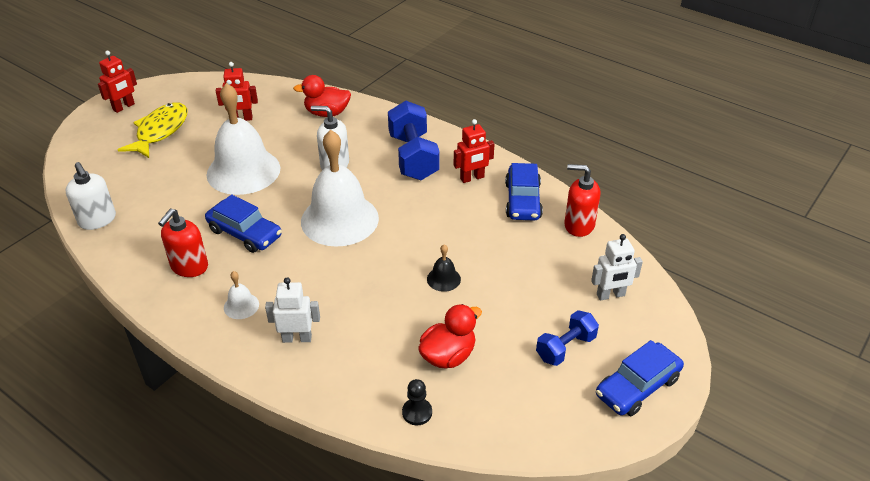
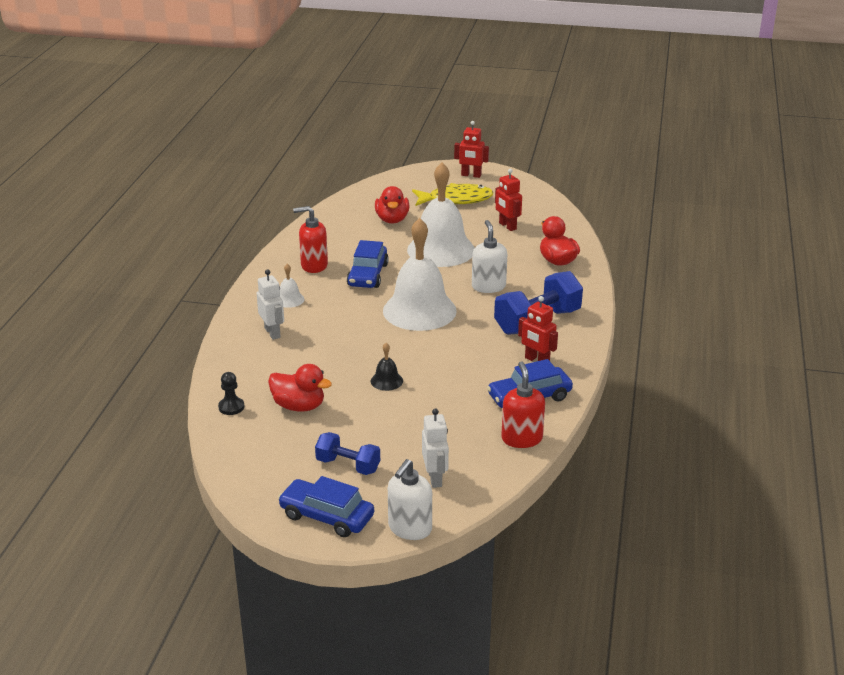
camera: 65 degrees right, 10 degrees down
white soap dispenser [65,162,116,230] -> white soap dispenser moved to [388,459,432,540]
white robot [591,234,643,301] -> white robot turned 150 degrees counterclockwise [422,408,449,488]
none -> red duck [375,186,409,224]

